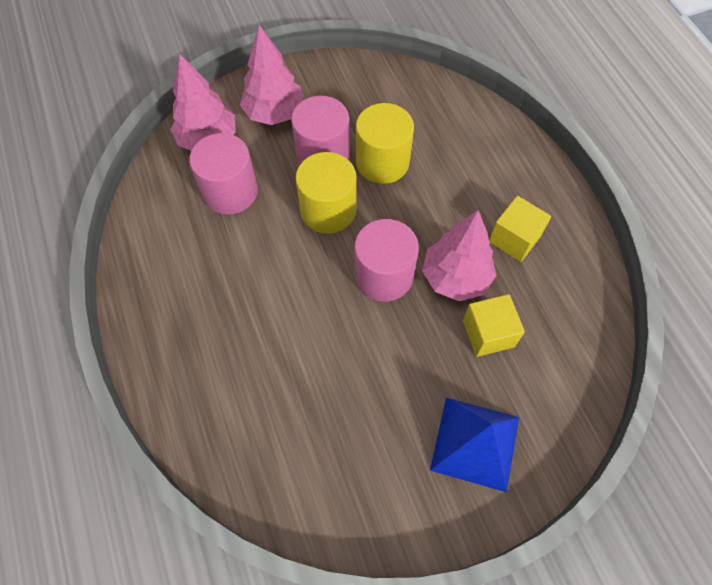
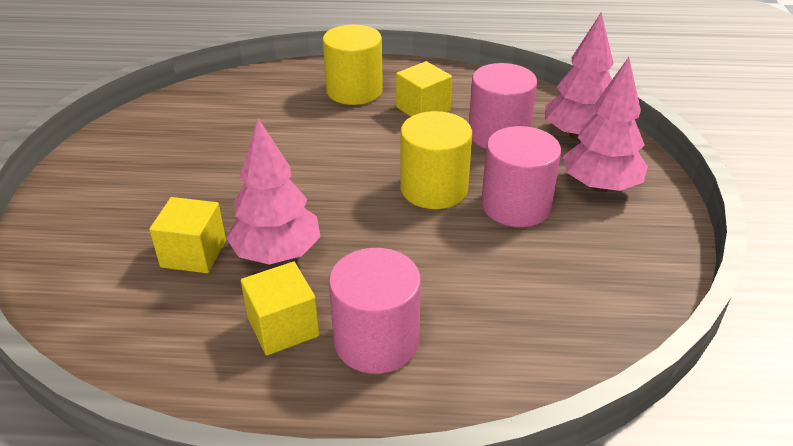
camera: 115 degrees right, 25 degrees down
pink cylinder [354,219,419,302] -> pink cylinder moved to [329,248,421,374]
yellow cylinder [356,103,414,184] -> yellow cylinder moved to [323,25,383,105]
blue pyramid [430,398,519,492] -> none
none -> yellow cube [396,61,452,117]

